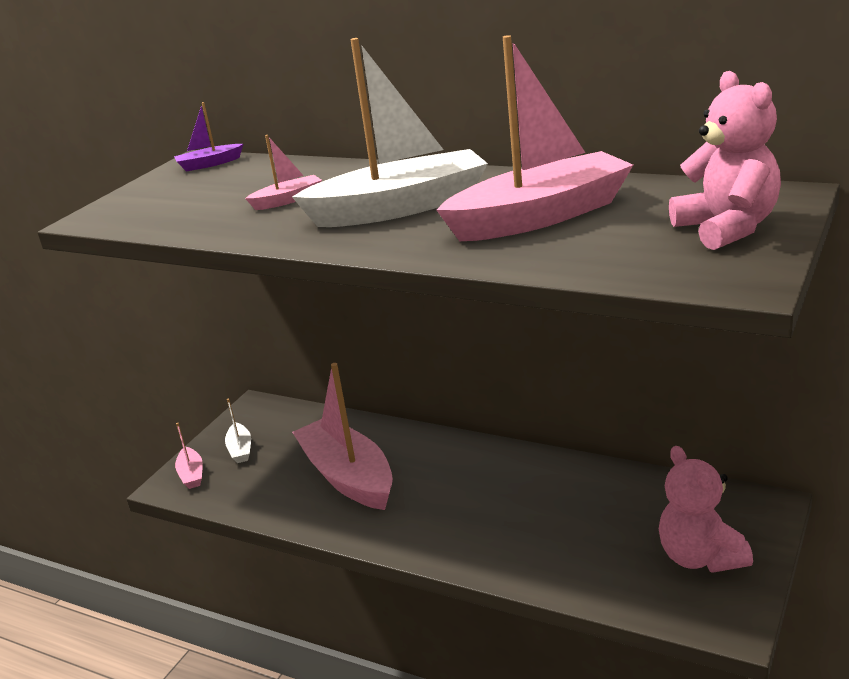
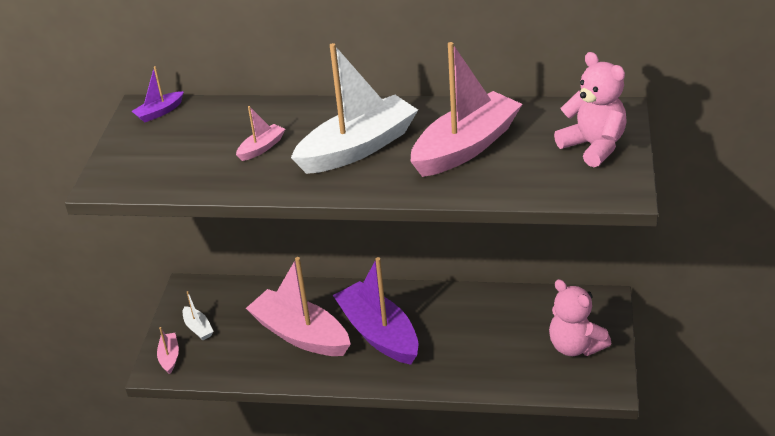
camera: 20 degrees left, 10 degrees up
pink boat [175,423,203,489] -> pink boat turned 150 degrees counterclockwise [157,327,179,374]
none -> purple boat [333,257,418,365]

